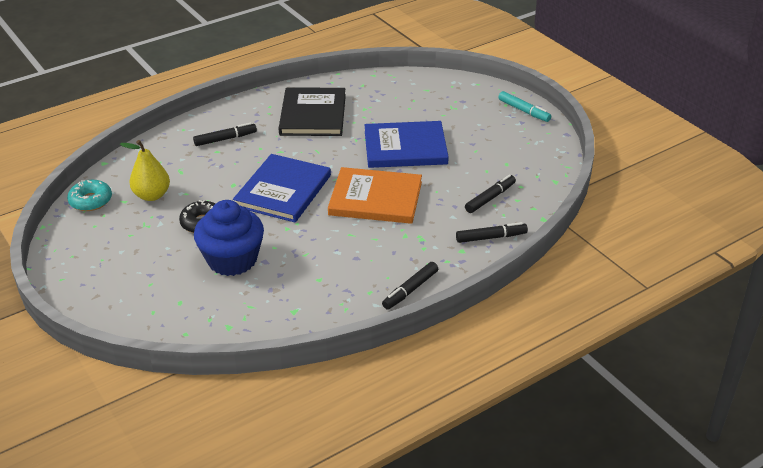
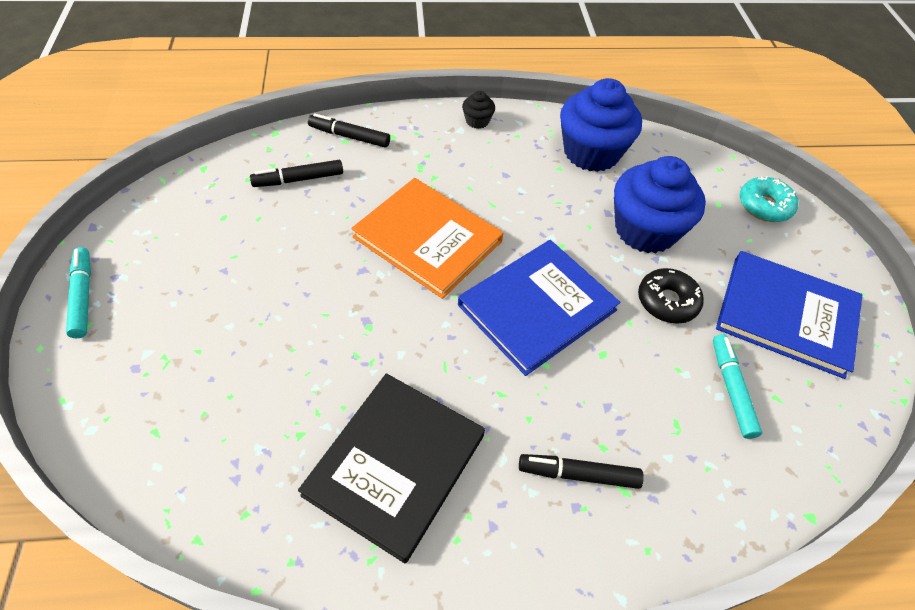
camera: 155 degrees left, 15 degrees up
turquoise donut [67,180,112,211] -> turquoise donut moved to [739,176,799,222]
yellow pear [120,140,170,201] -> turquoise marker [713,334,762,439]
blue book [365,121,449,168] -> blue book moved to [716,251,862,379]
black marker [382,262,438,310] -> black cupcake [462,91,495,129]
none -> blue cupcake [560,78,642,172]

